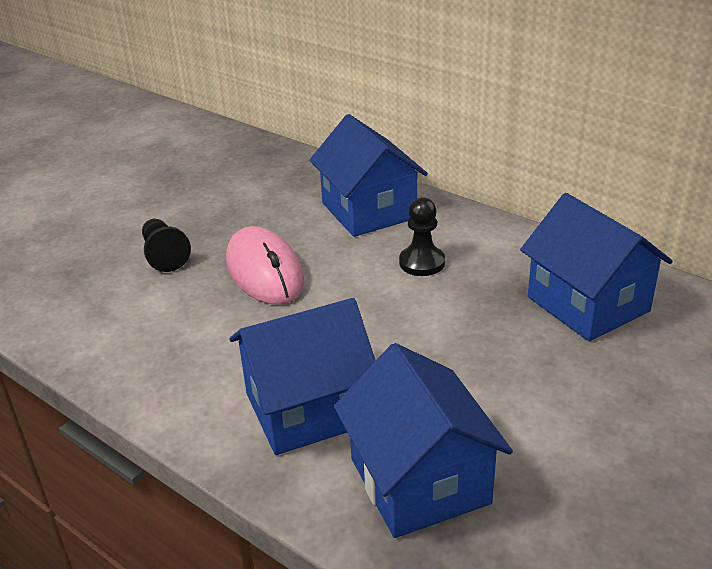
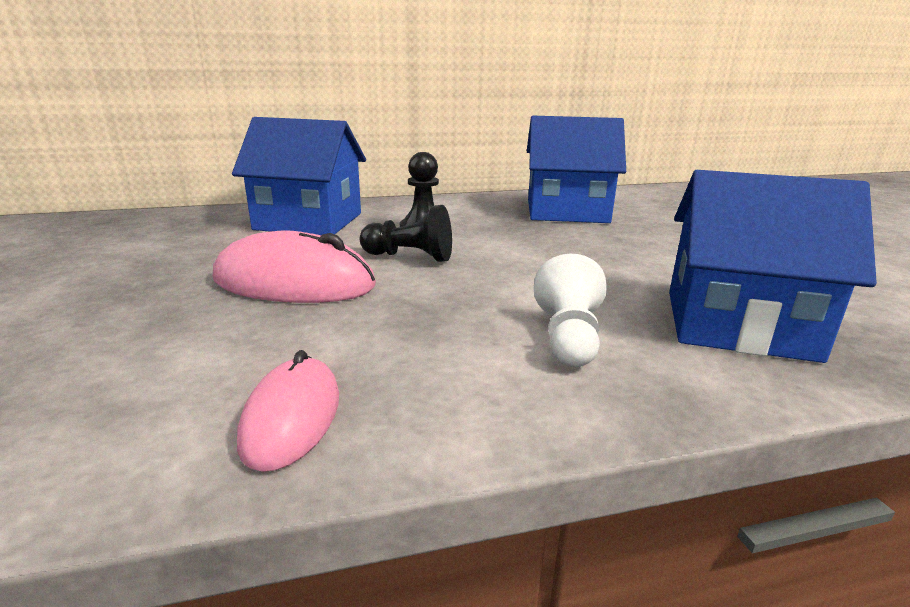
camera: 55 degrees left, 10 degrees down
black pawn [142,219,191,272] -> black pawn moved to [359,205,452,262]
blue house [230,298,376,455] -> white pawn [534,254,607,367]
none -> pink mouse [237,350,339,472]

